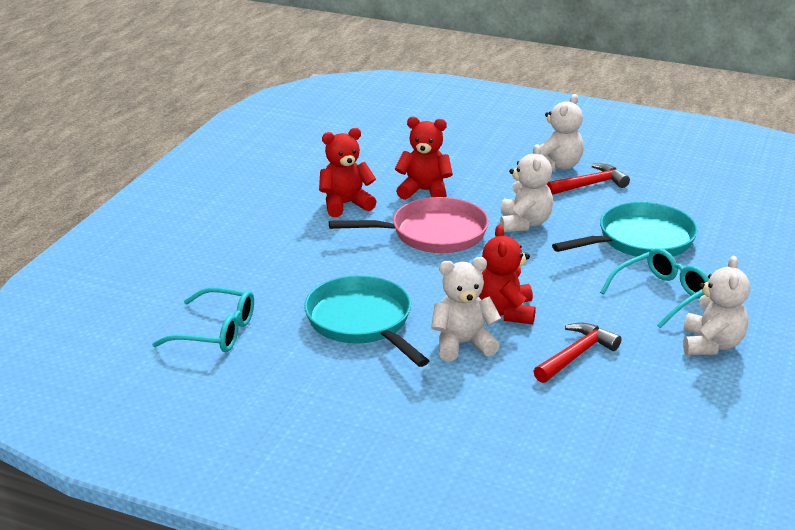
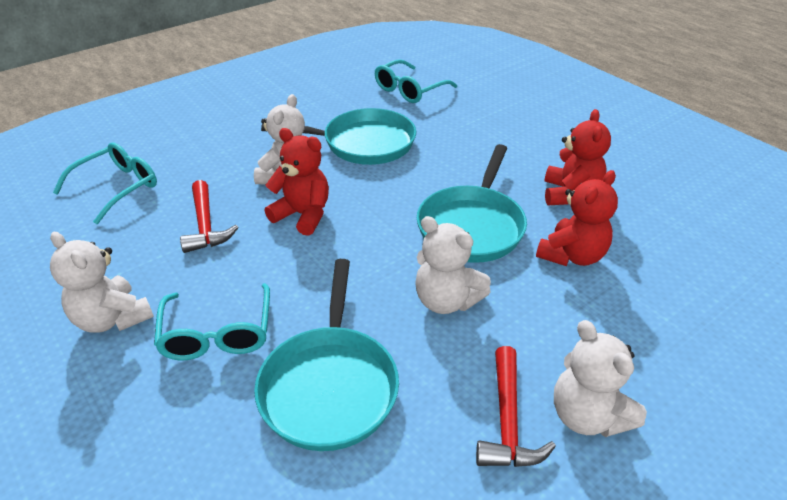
camera: 120 degrees right, 10 degrees up
pink pan [329,197,489,253] -> turquoise pan [417,144,527,263]
none -> turquoise glasses [53,142,157,224]

